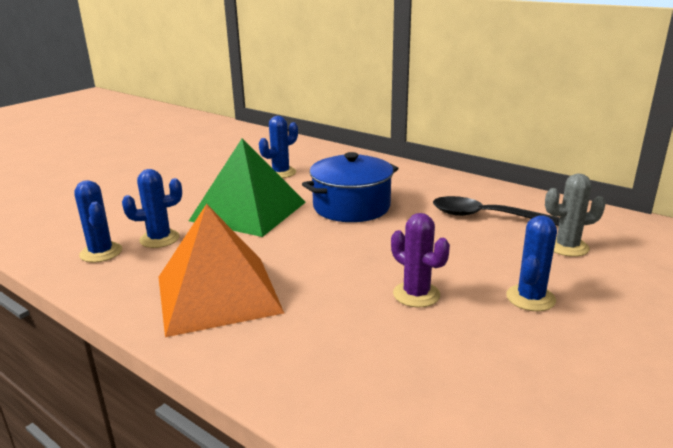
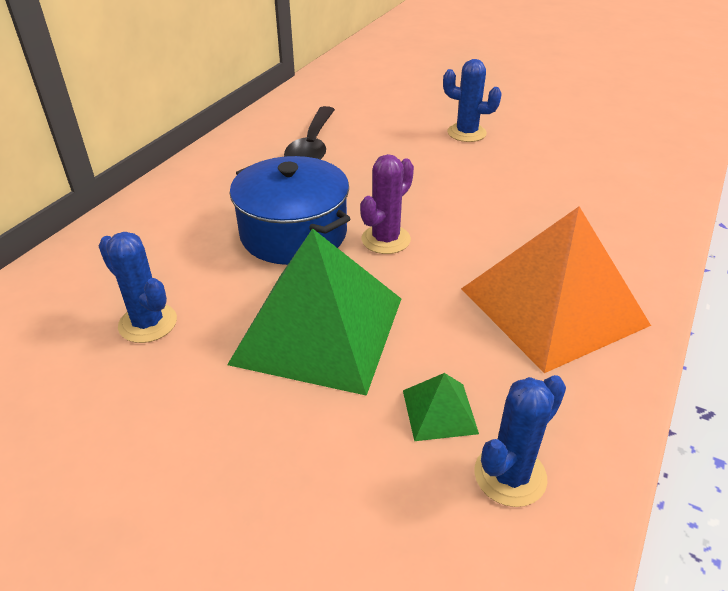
camera: 100 degrees left, 15 degrees up
blue cactus [122,169,182,248] -> green pyramid [403,373,479,441]
purple cactus [391,213,450,307] -> purple cactus moved to [360,154,414,254]
grey cactus [545,173,606,257] -> none

